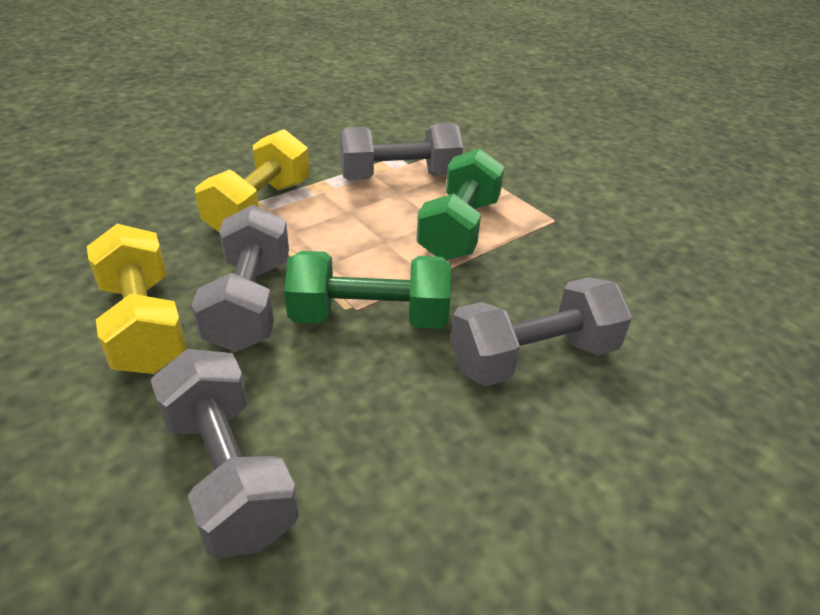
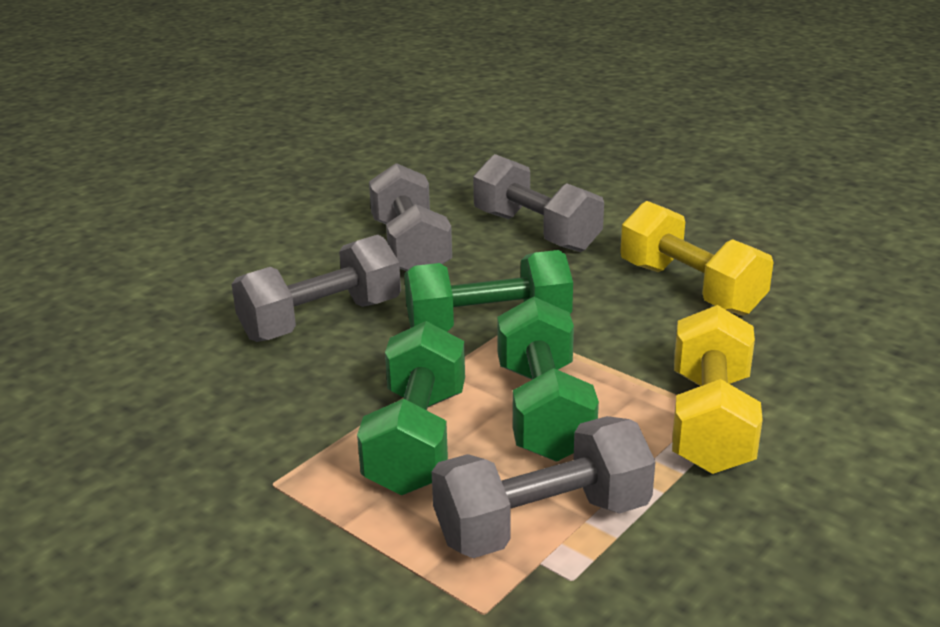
camera: 170 degrees right, 10 degrees down
grey dumbbell [192,204,289,352] -> grey dumbbell moved to [369,163,452,271]
none -> green dumbbell [497,297,599,462]

